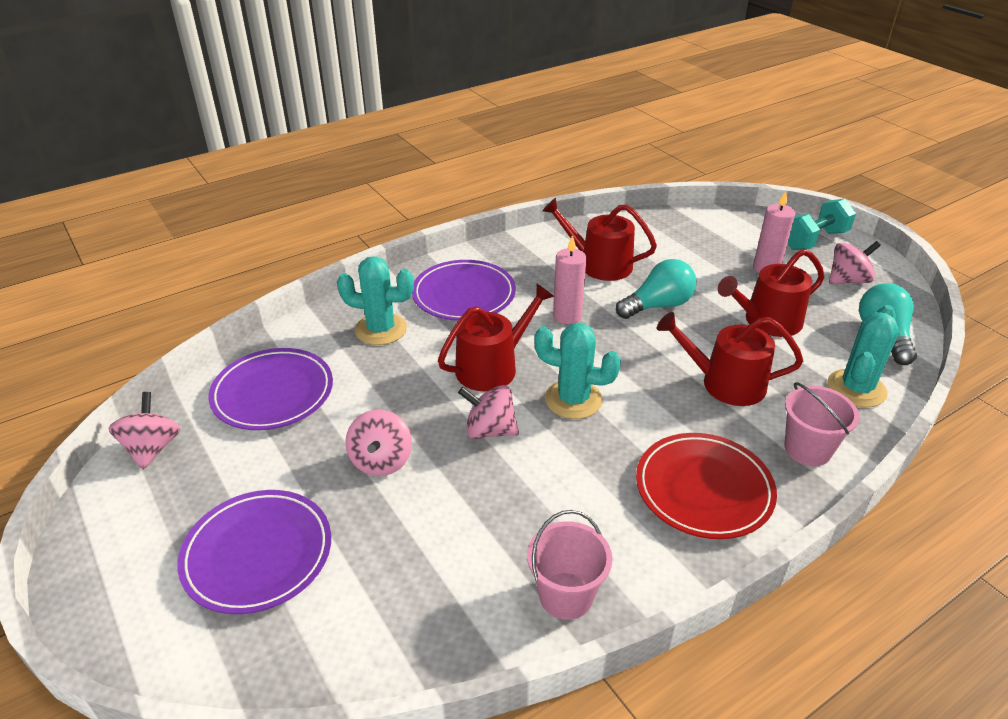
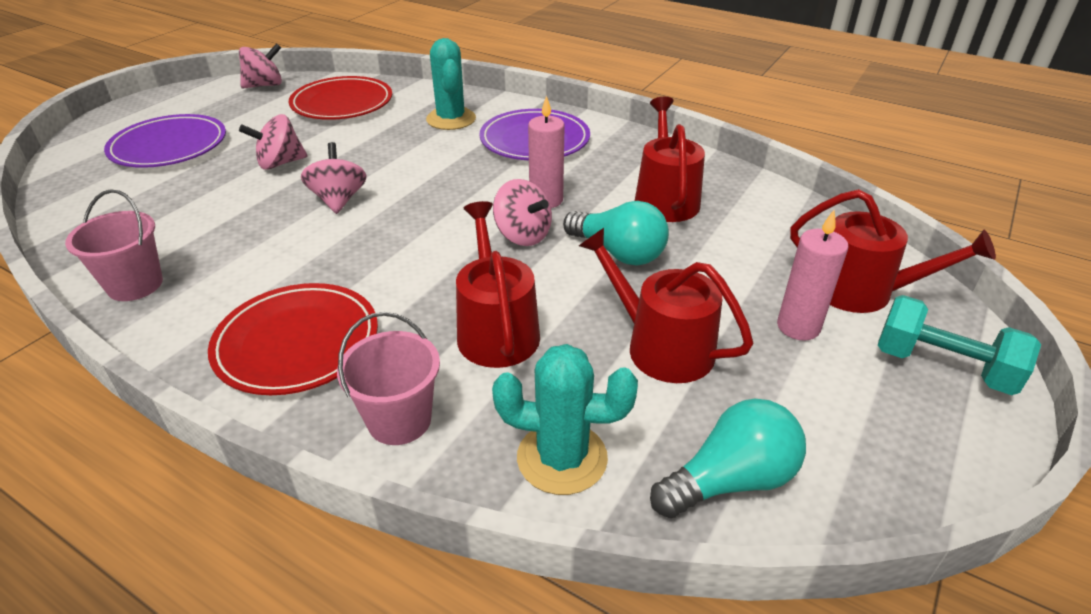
camera: 65 degrees right, 0 degrees up
purple plate [209,348,333,430] -> red plate [289,76,392,120]
red watering can [438,283,554,391] -> red watering can moved to [790,189,996,313]
turquoise cactus [534,323,621,419] -> none
pink spinning top [829,241,881,284] -> pink spinning top moved to [493,179,552,246]

